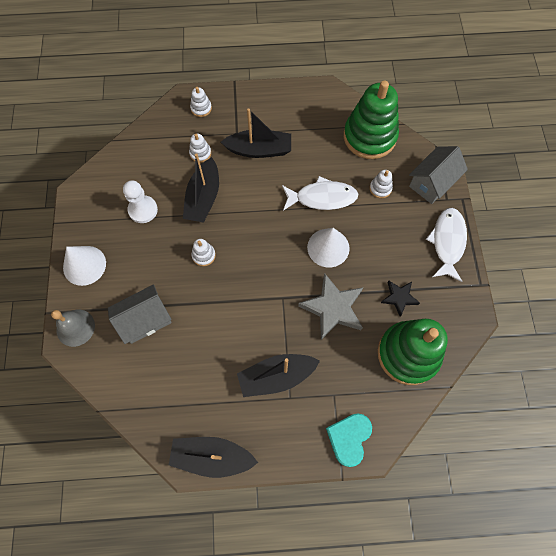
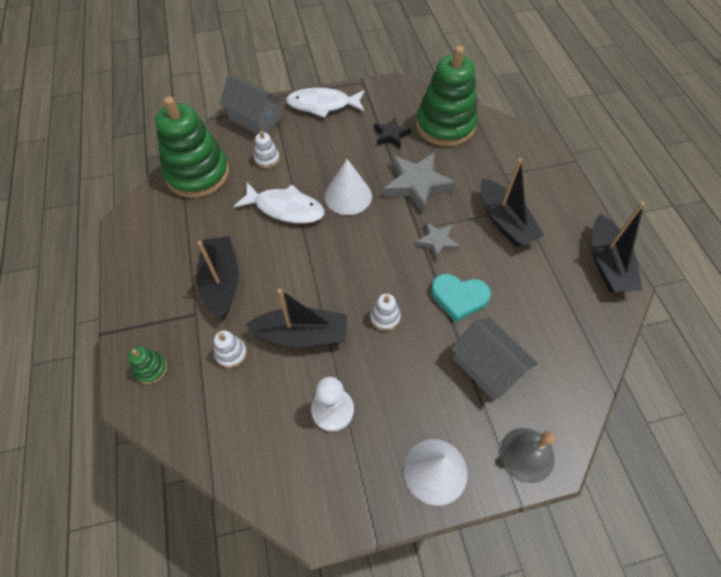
camera: 100 degrees left, 10 degrees down
white stacking toy [190,87,212,117] -> green stacking toy [128,346,167,384]
white fish [282,176,358,211] -> white fish turned 120 degrees clockwise [234,182,325,224]
turquoise heart [326,413,372,467] -> turquoise heart moved to [431,274,491,322]
none -> grey star [415,222,460,260]

